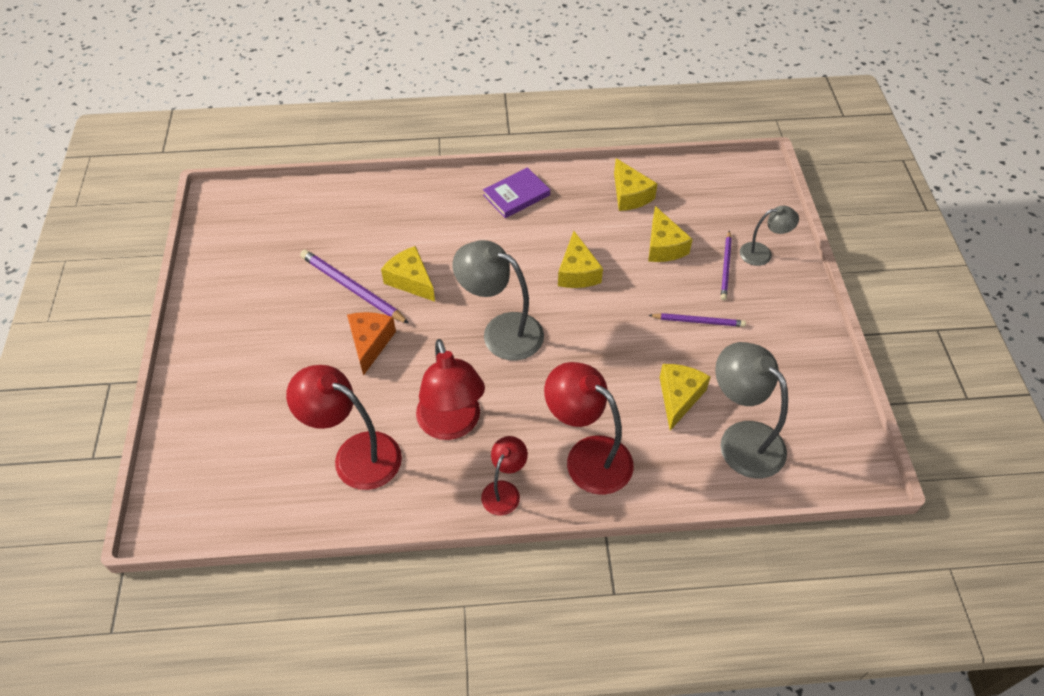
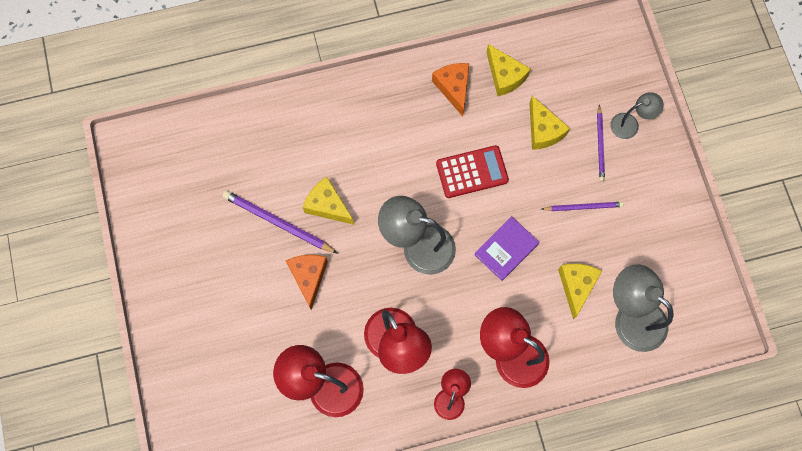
camera: 10 degrees left, 20 degrees up
purple book [483,167,550,218] -> purple book moved to [474,216,539,281]
yellow cheese [558,231,603,288] -> red calculator [436,145,509,198]
none -> orange cheese [432,63,469,116]

